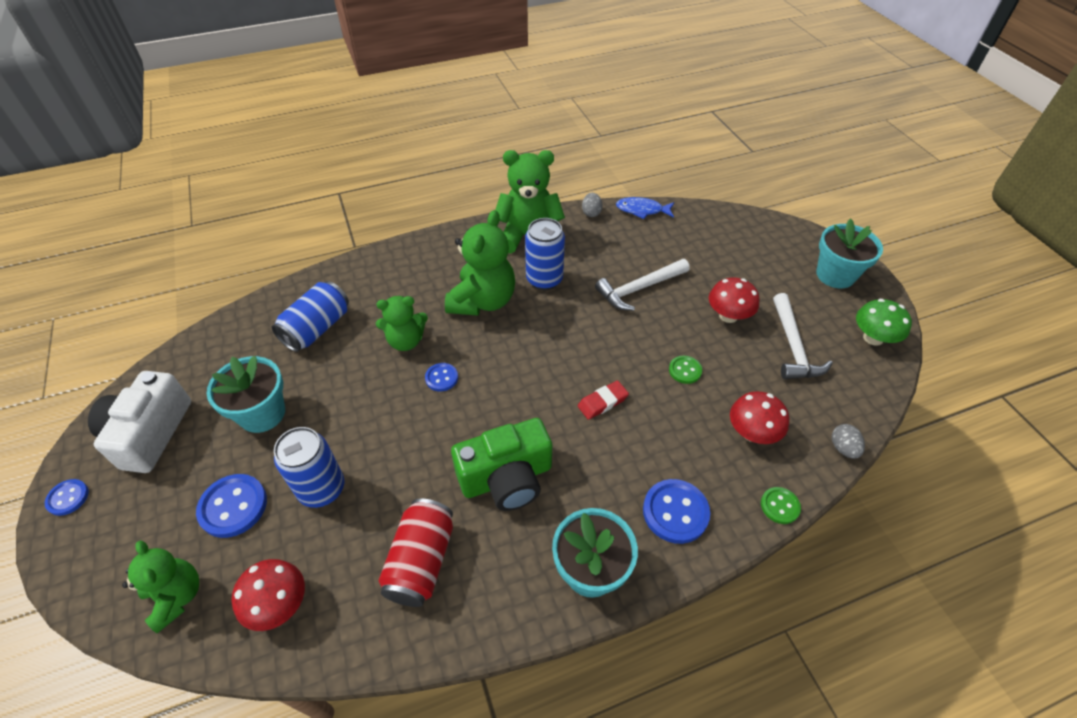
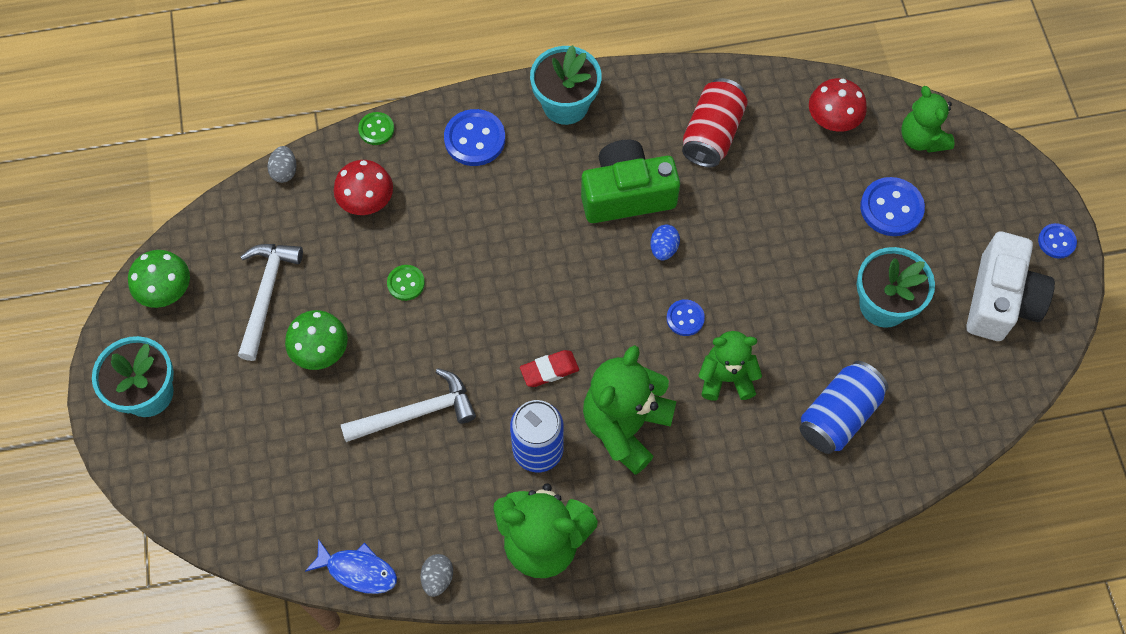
camera: 170 degrees left, 15 degrees up
blue can [274,427,344,508] -> none
red eraser [578,381,629,420] -> red eraser moved to [520,350,579,387]
red mushroom [709,277,760,323] -> green mushroom [285,310,348,370]
none -> blue egg [650,225,680,260]

